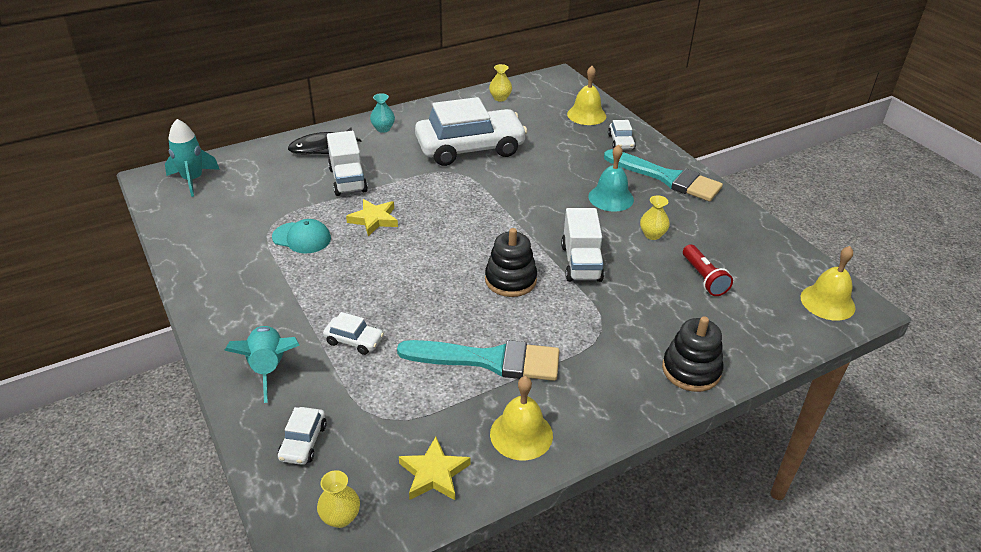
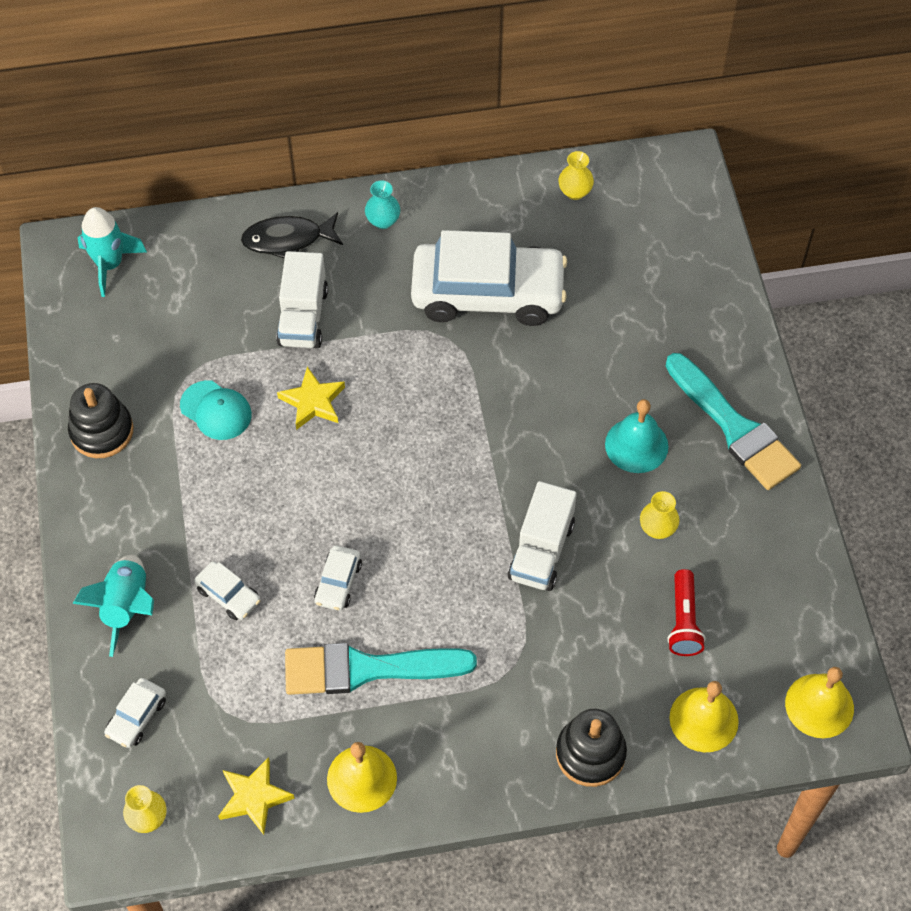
camera: 20 degrees right, 20 degrees up
turquoise brush [397,340,560,381] -> turquoise brush turned 150 degrees clockwise [285,643,477,695]
black stacking toy [485,228,537,297] -> black stacking toy moved to [68,383,133,458]
yellow bell [567,66,606,125] -> yellow bell moved to [669,681,739,752]
white car [608,120,636,149] -> white car moved to [314,545,362,611]

